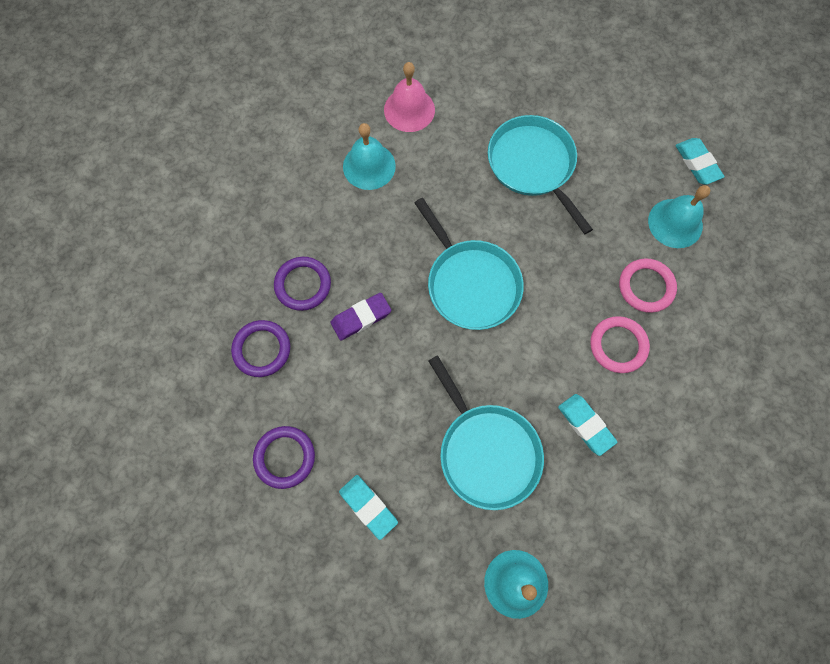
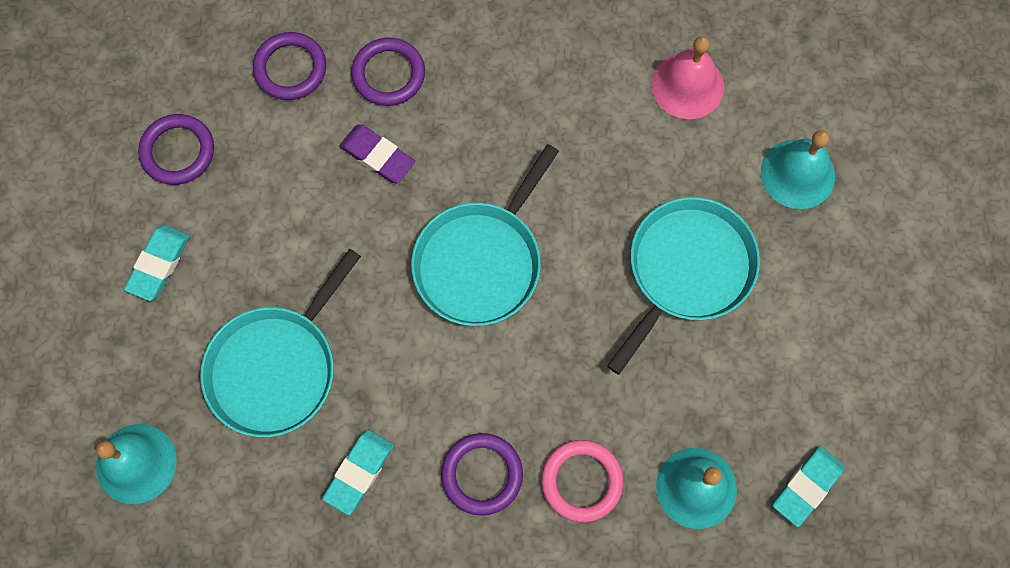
camera: 65 degrees right, 0 degrees up
turquoise bell [343,123,396,190] -> turquoise bell moved to [761,130,835,209]
pink ring [590,316,650,373] -> purple ring [441,433,523,516]

